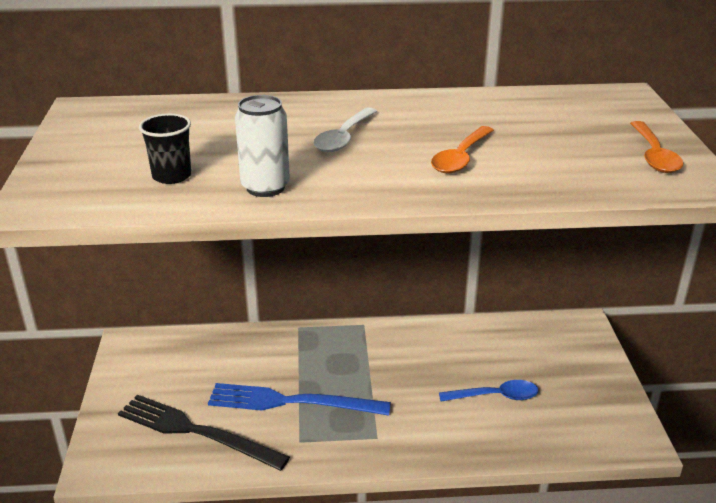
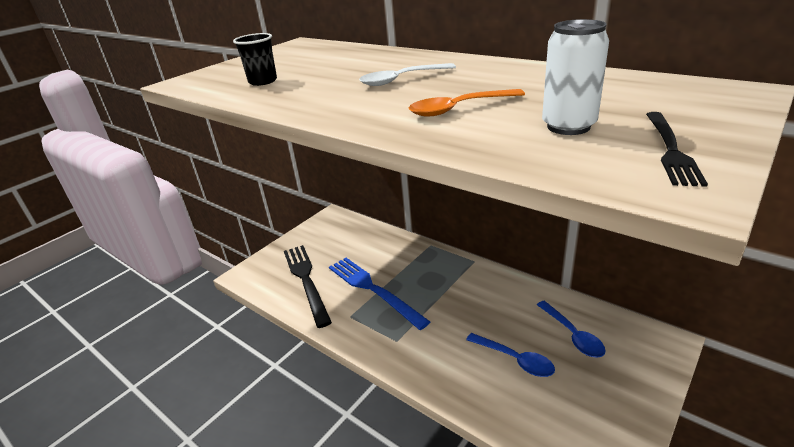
camera: 45 degrees right, 0 degrees up
white can [235,95,290,197] -> white can moved to [542,19,609,135]
orange spoon [630,121,683,173] -> black fork [646,112,708,187]
none -> blue spoon [537,301,605,358]

